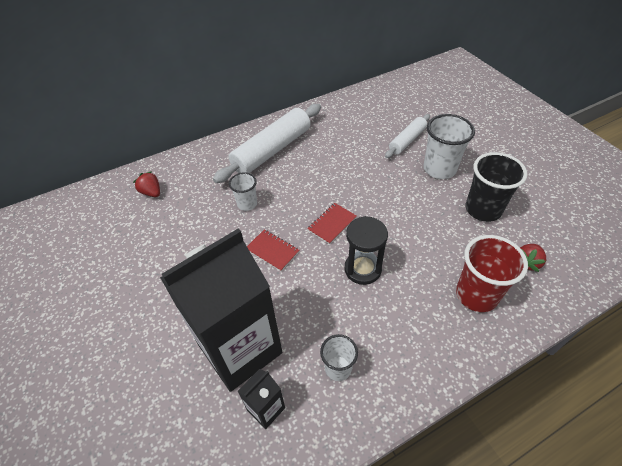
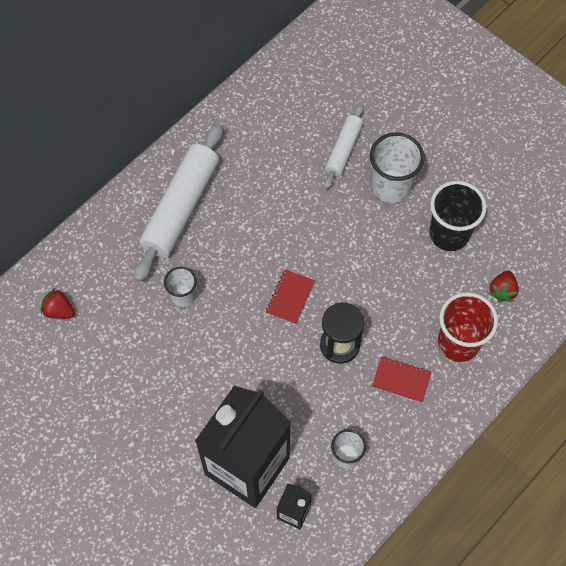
camera: 20 degrees left, 15 degrees up
red notebook [247,229,299,271] -> red notebook moved to [372,356,432,403]

